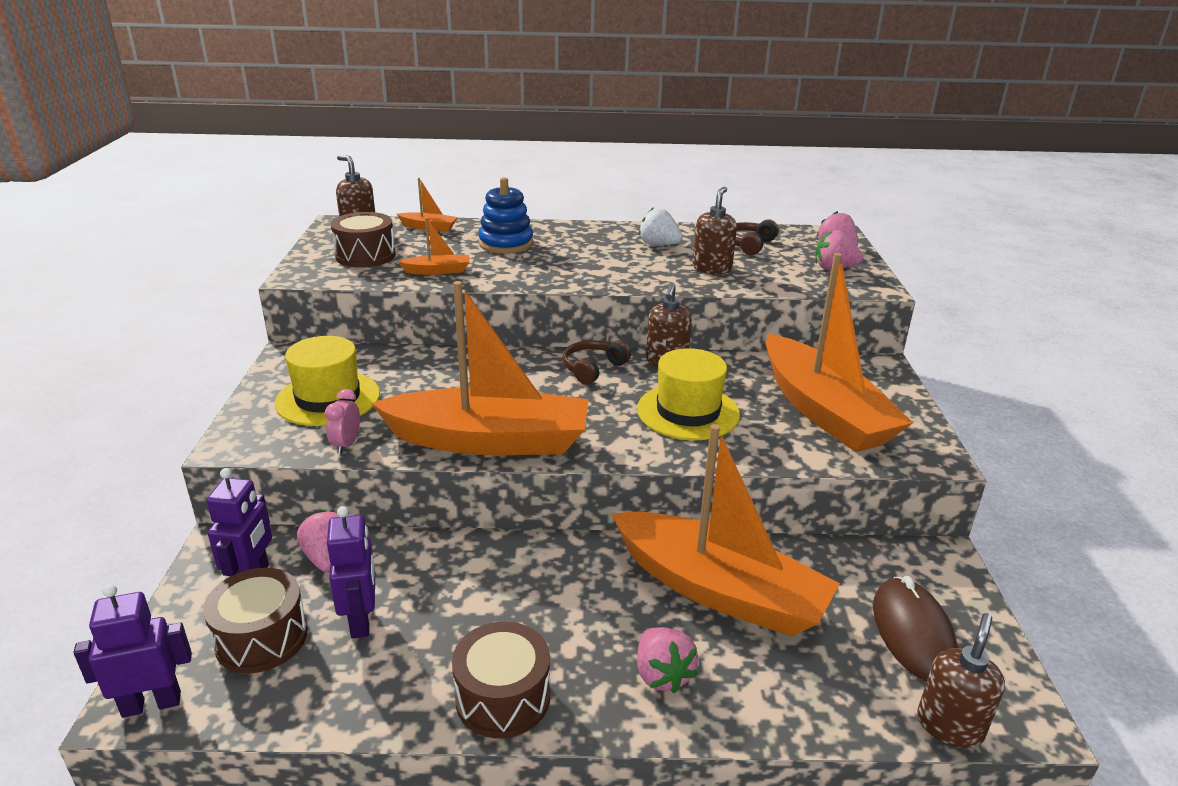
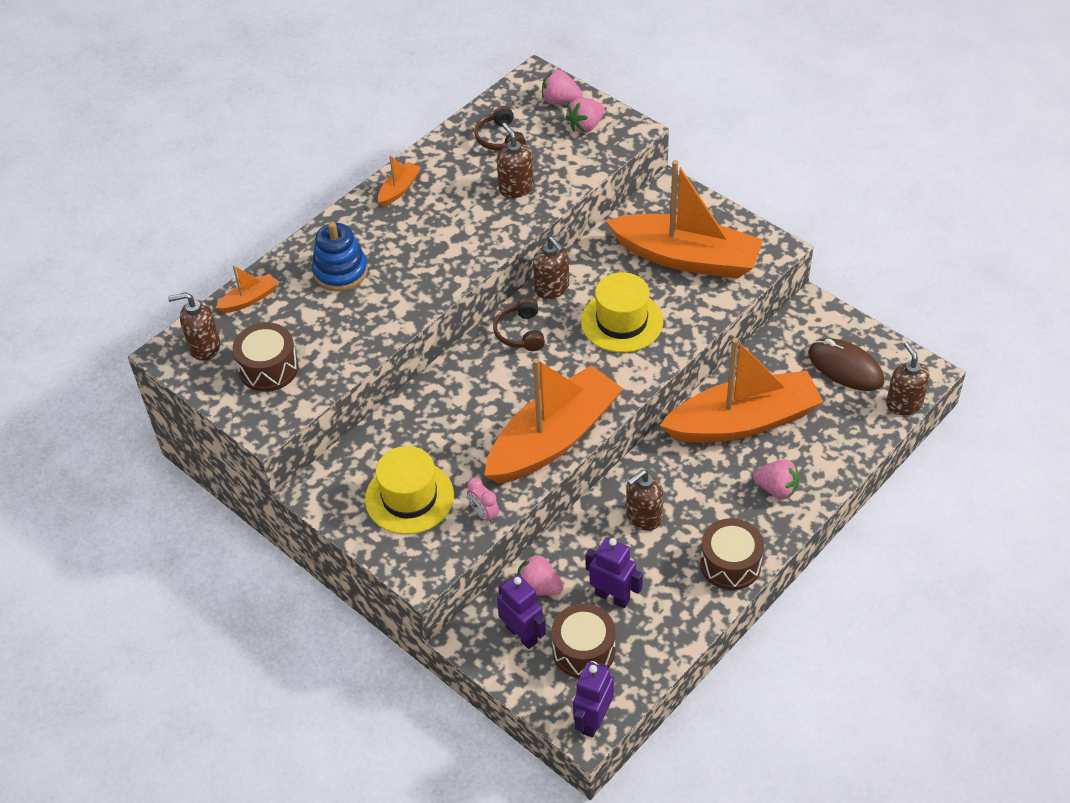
camera: 45 degrees left, 20 degrees up
orange boat [398,217,470,275] -> orange boat moved to [378,155,421,206]
white strawberry [639,207,683,245] -> none
none -> brown soap dispenser [626,470,663,531]

